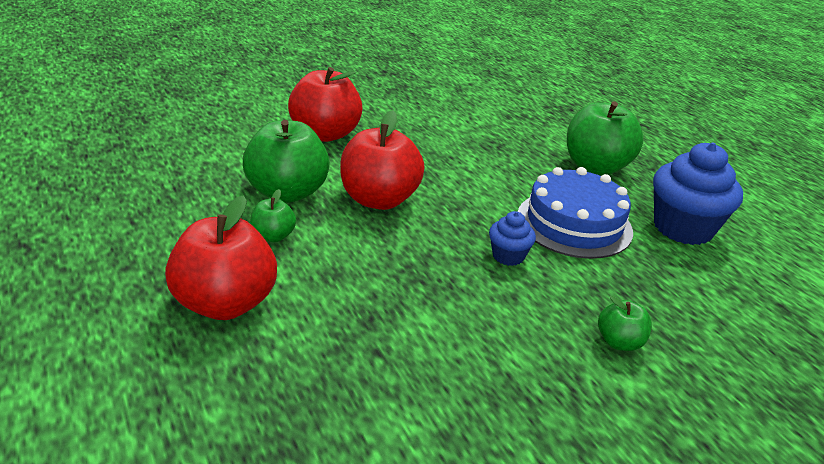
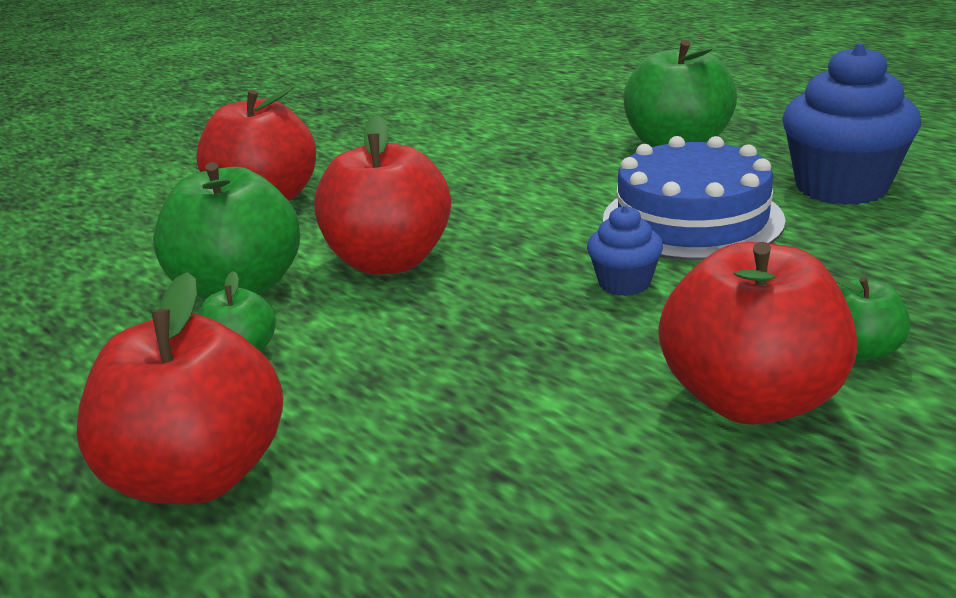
camera: 10 degrees left, 5 degrees down
none -> red apple [658,242,857,425]

